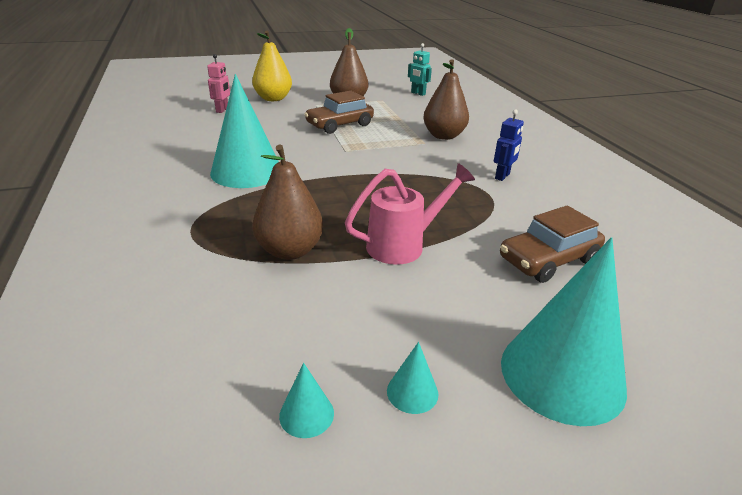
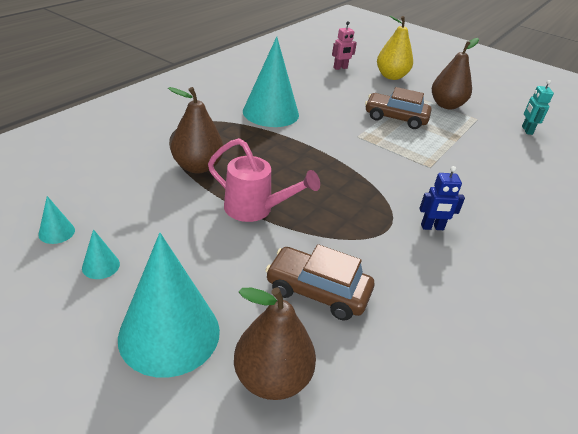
camera: 50 degrees right, 5 degrees up
brown pear [423,59,469,140] -> brown pear moved to [234,287,316,400]

